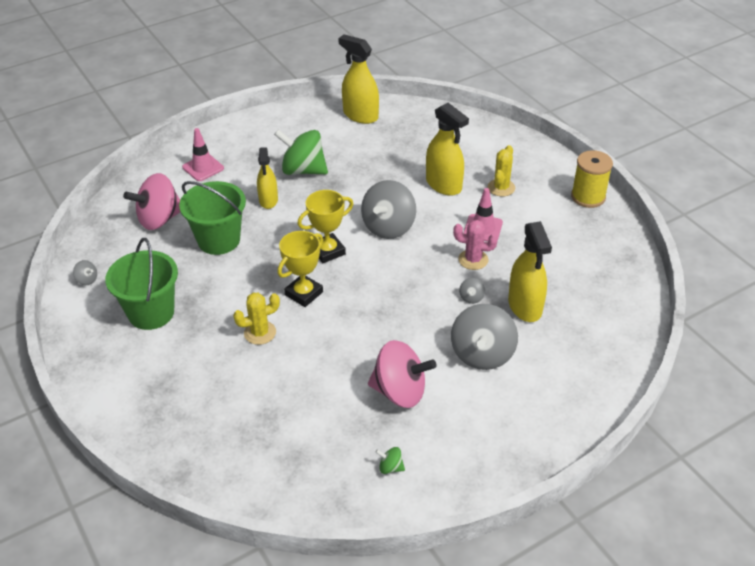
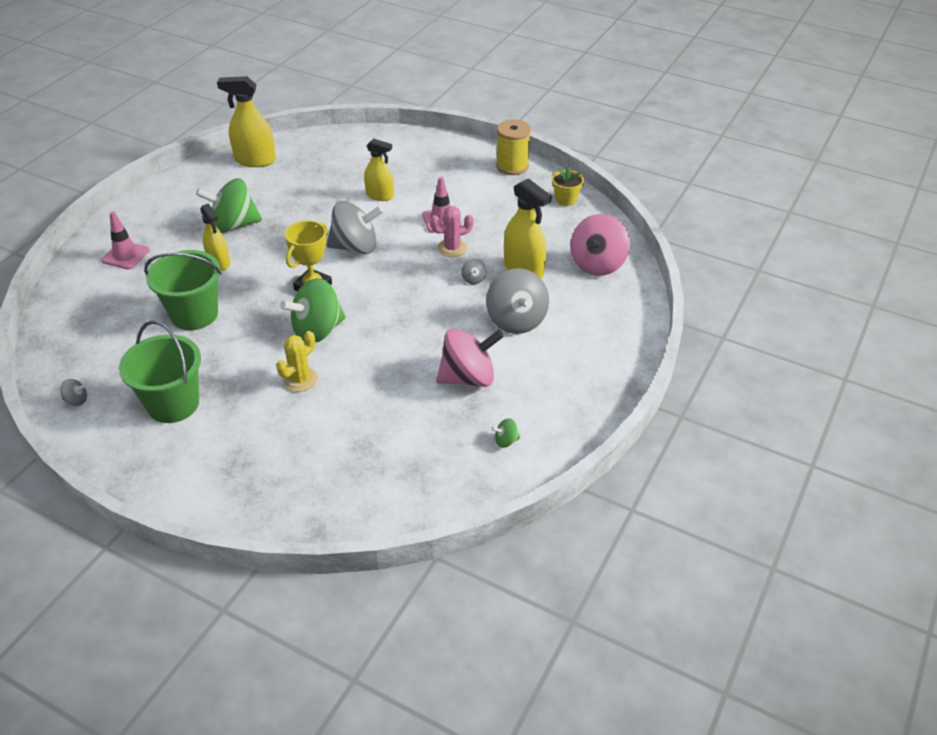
camera: 30 degrees left, 0 degrees up
pink spinning top [123,173,180,230] -> pink spinning top moved to [571,214,630,276]
yellow trophy [278,231,323,307] -> green spinning top [280,278,346,343]
grey spinning top [361,180,416,239] -> grey spinning top turned 90 degrees counterclockwise [326,201,384,254]
yellow spray bottle [426,103,469,196] -> yellow spray bottle [364,139,394,201], size x0.67
yellow cactus [488,145,515,197] -> none
none -> yellow flower pot [552,166,584,206]

